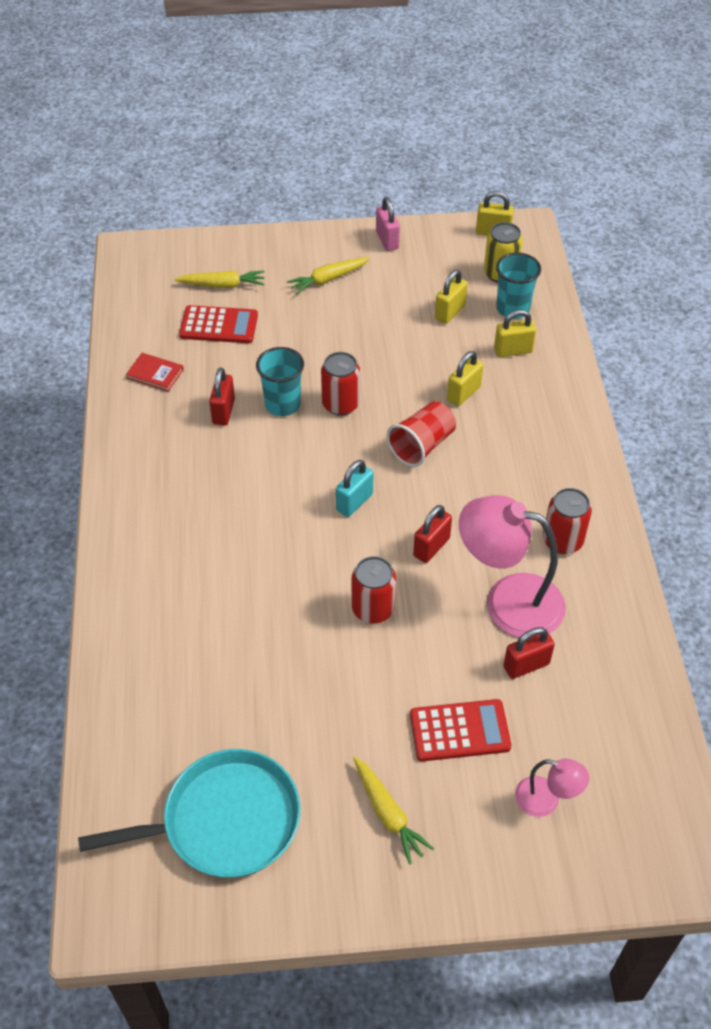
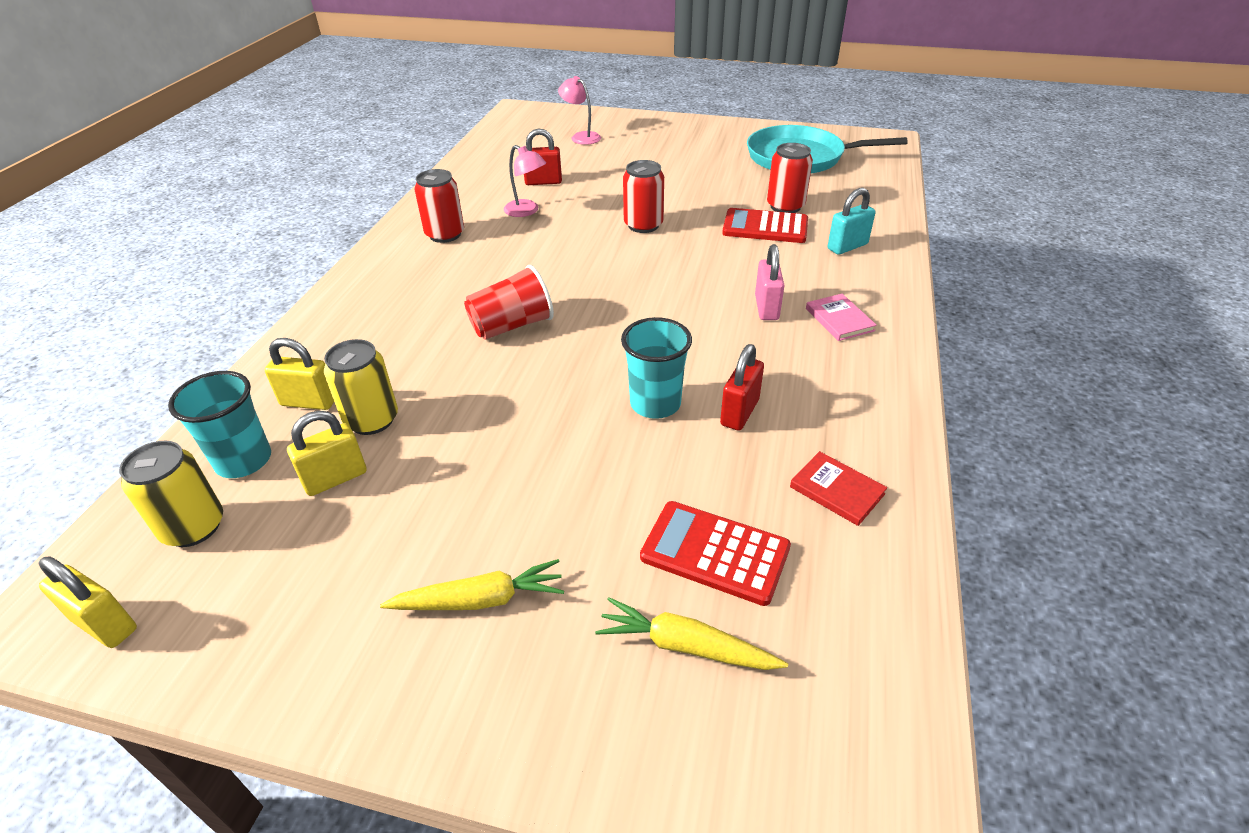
camera: 160 degrees left, 10 degrees down
red can [321,352,360,416] -> red can moved to [767,143,813,213]
turquoise padlock [336,460,373,517] -> turquoise padlock moved to [828,188,875,255]
yellow carrot [353,757,434,865] -> none
pink padlock [376,197,400,251] -> pink padlock moved to [755,244,785,320]
red calculator [410,699,511,762] -> red calculator moved to [722,208,808,243]
red padlock [413,505,452,563] -> none
yellow padlock [447,351,483,406] -> none
pink lamp [459,495,566,638] -> pink lamp [504,145,546,217], size x0.50
none -> yellow can [324,339,398,435]
none -> pink book [806,294,876,341]

